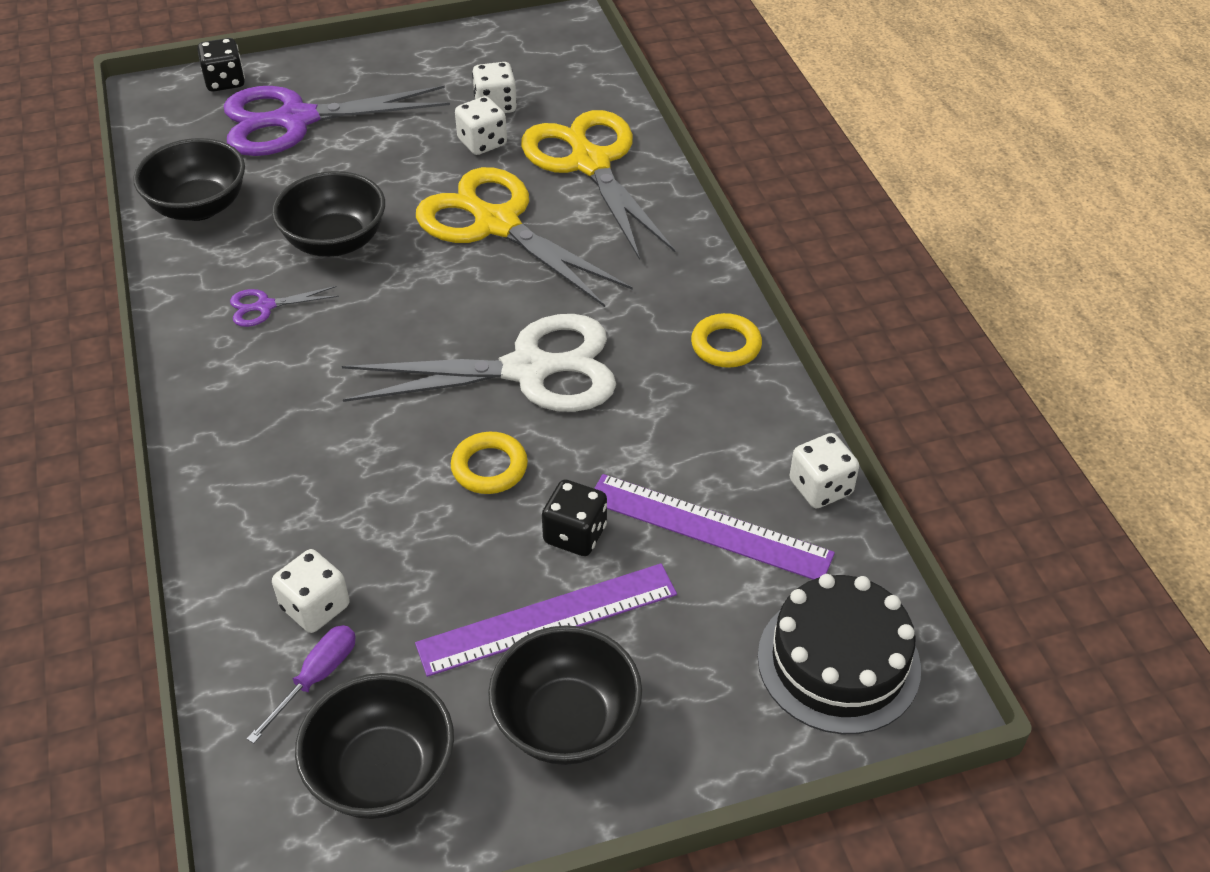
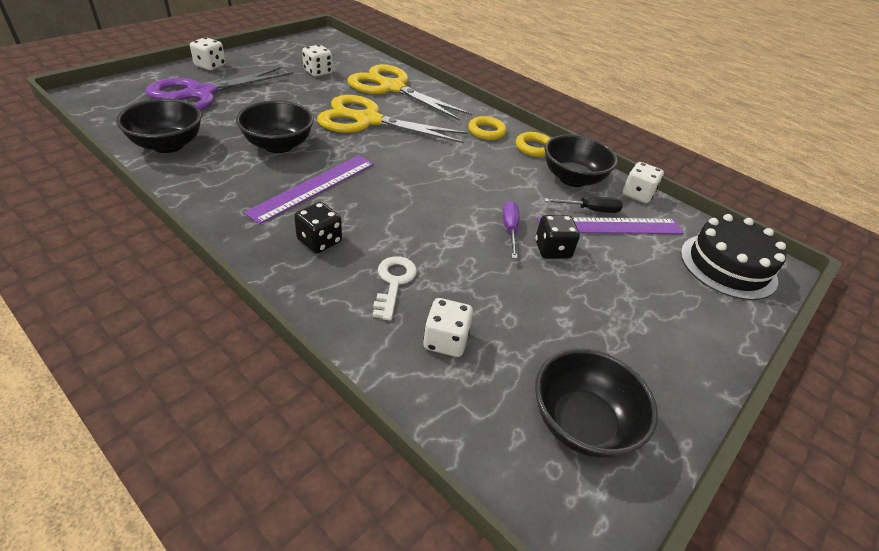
camera: 35 degrees left, 5 degrees down
black dice [197,38,245,92] -> black dice moved to [294,202,342,254]
purple scissors [230,286,339,327] -> none
purple screwdriver [247,625,356,744] -> purple screwdriver moved to [503,201,519,259]
white scissors [342,314,616,412] -> none
purple ruler [415,563,677,677] -> purple ruler moved to [244,155,374,224]
yellow ring [451,432,528,494] -> yellow ring moved to [468,116,507,140]
white dice [455,96,507,155] -> white dice moved to [190,37,226,70]
black bowl [488,625,642,765] -> black bowl moved to [545,134,618,187]
none -> white key [373,256,417,321]
none -> black screwdriver [544,197,623,213]

